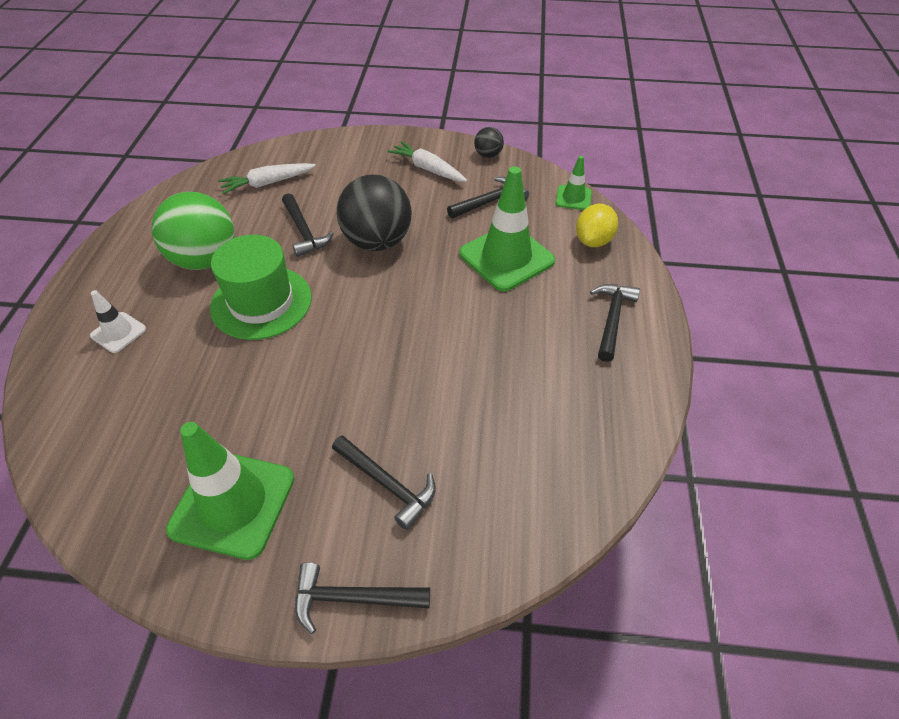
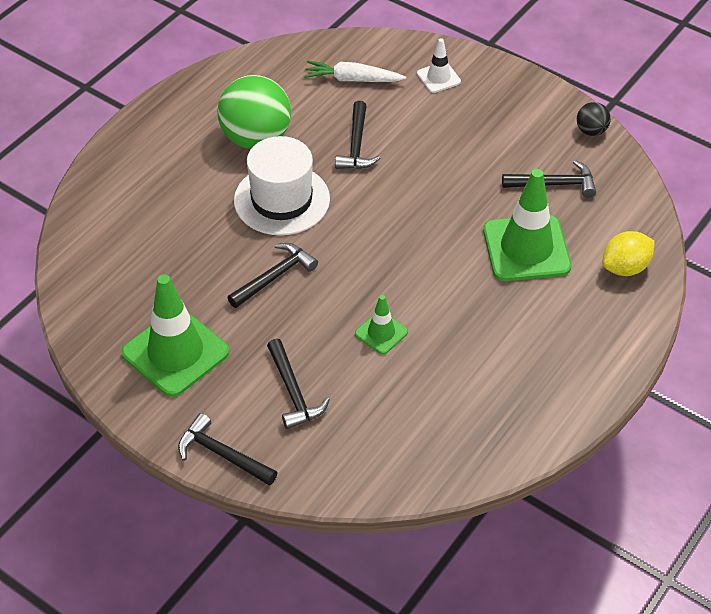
camera: 30 degrees right, 0 degrees up
white traffic cone [90,290,146,353] -> white traffic cone moved to [417,38,461,93]
green hat [210,235,312,340] -> white hat [234,136,330,235]
black ball [337,175,412,251] -> none
white carrot [387,141,467,182] -> none
green traffic cone [556,156,592,210] -> green traffic cone moved to [355,295,408,354]
black hammer [590,284,640,362] -> black hammer moved to [227,243,318,308]

